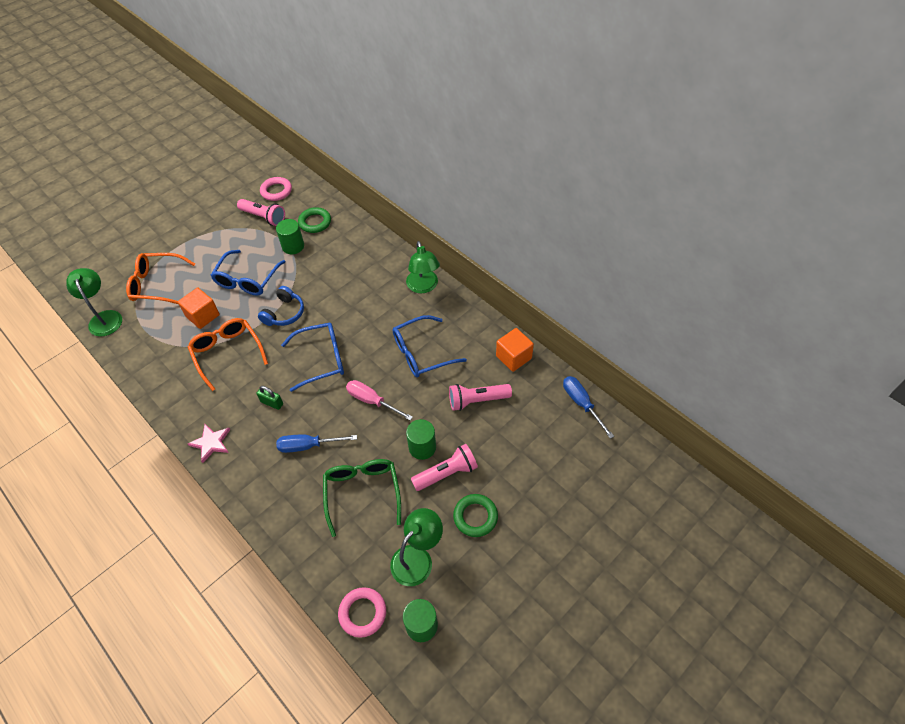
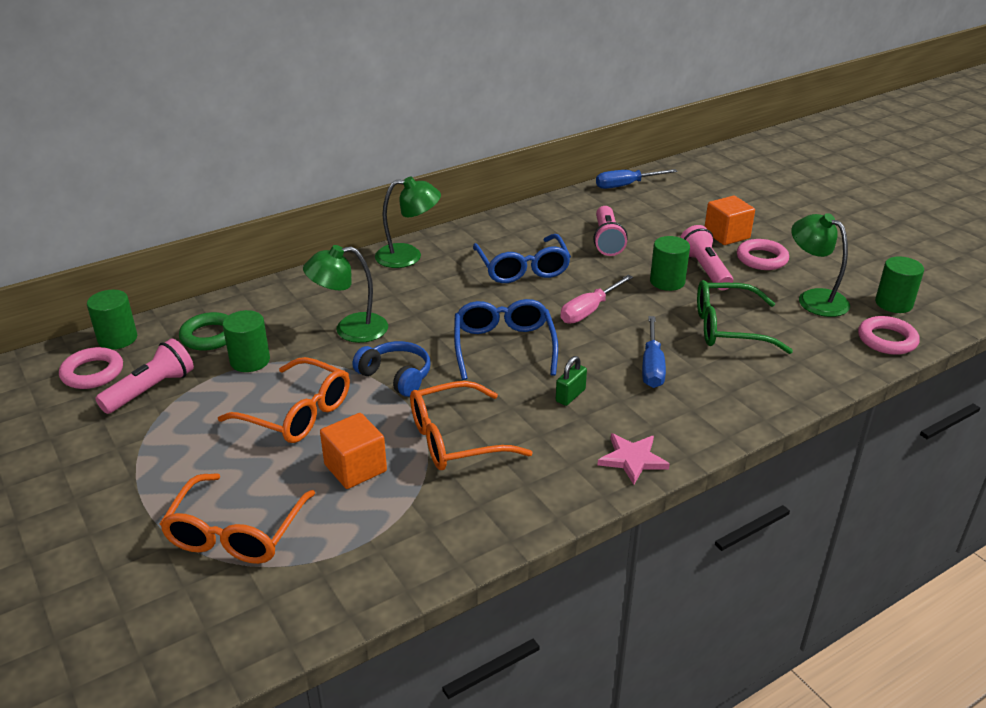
camera: 80 degrees left, 20 degrees down
green lamp [66,268,122,336] -> green lamp moved to [303,245,388,343]
blue glasses [210,250,286,296] -> orange glasses [218,357,350,443]
green ring [453,494,498,537] -> pink ring [737,239,789,270]
orange cube [496,328,534,372] -> orange cube moved to [705,196,755,245]
none -> green cylinder [87,290,137,349]

